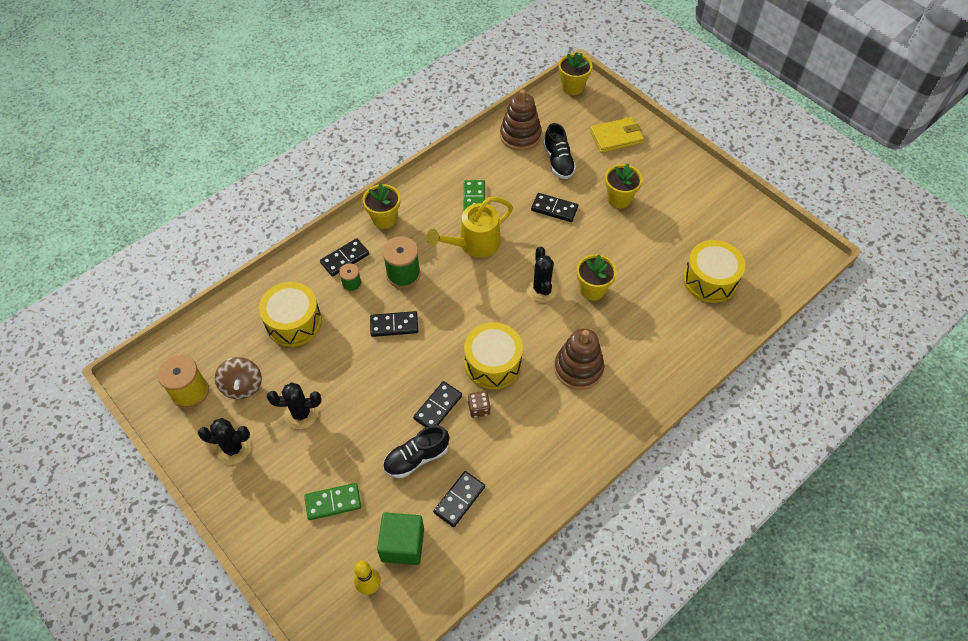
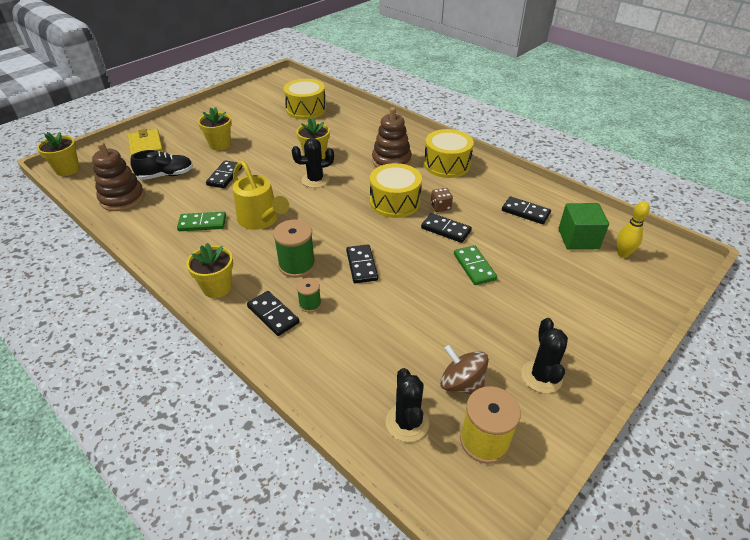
camera: 95 degrees left, 15 degrees down
brown spinning top [215,357,262,399] -> brown spinning top turned 120 degrees counterclockwise [440,345,489,394]
yellow drum [259,282,322,347] -> yellow drum moved to [424,129,474,178]
black cactus [267,382,321,429] -> black cactus moved to [386,368,429,442]
green domino [304,483,361,520] -> green domino moved to [454,245,497,285]
black shoe [383,425,449,478] -> none

